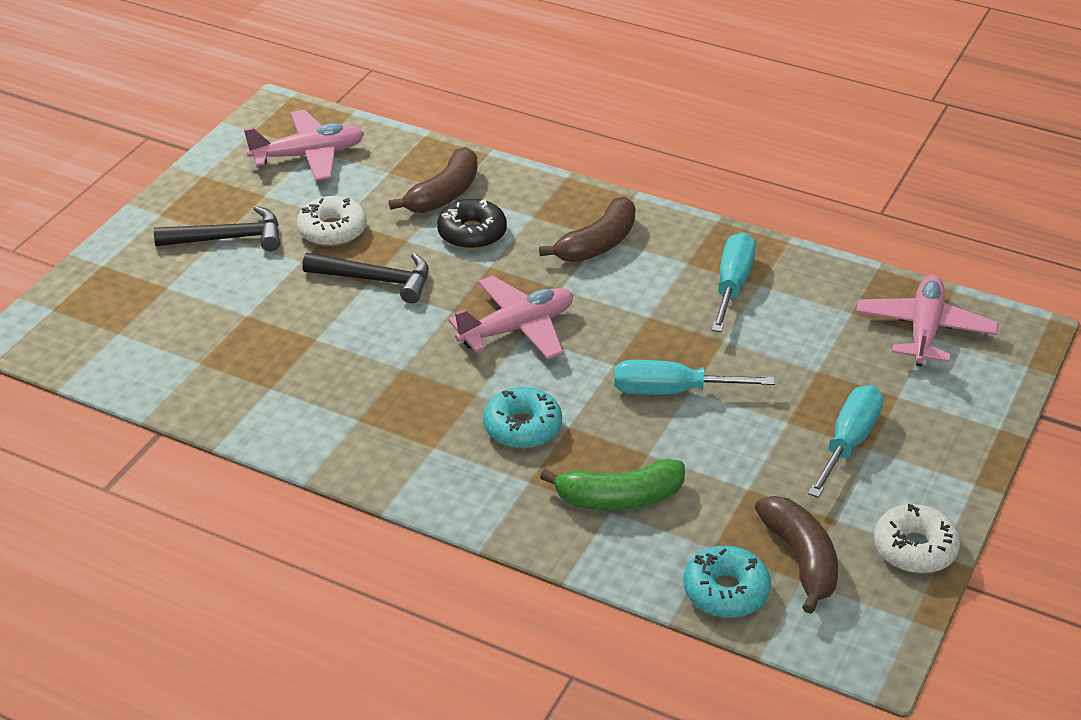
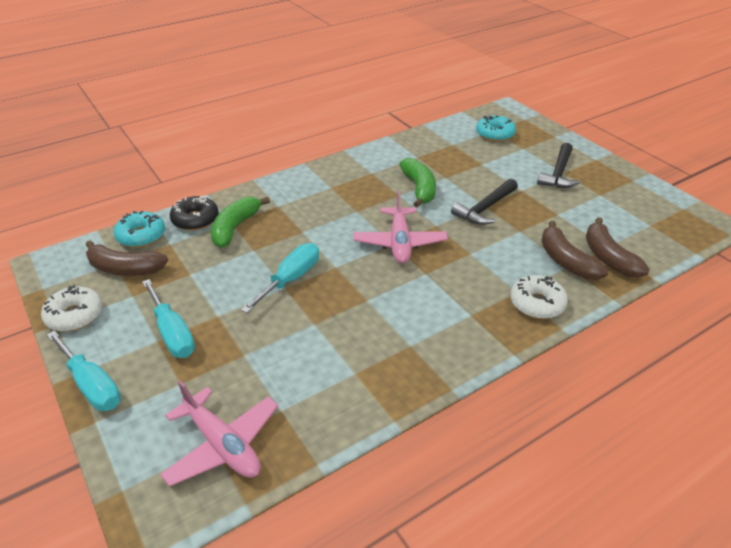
camera: 120 degrees right, 0 degrees up
pink plane [244,110,364,181] -> none
white donut [297,196,367,247] -> white donut moved to [510,275,568,319]
black donut [437,199,507,250] -> black donut moved to [170,196,219,231]
turquoise donut [483,387,562,448] -> turquoise donut moved to [476,115,516,142]
brown banana [539,197,636,262] -> brown banana moved to [586,217,650,278]
turquoise screwdriver [712,232,756,332] -> turquoise screwdriver moved to [47,331,121,411]
none -> green banana [399,158,436,208]

